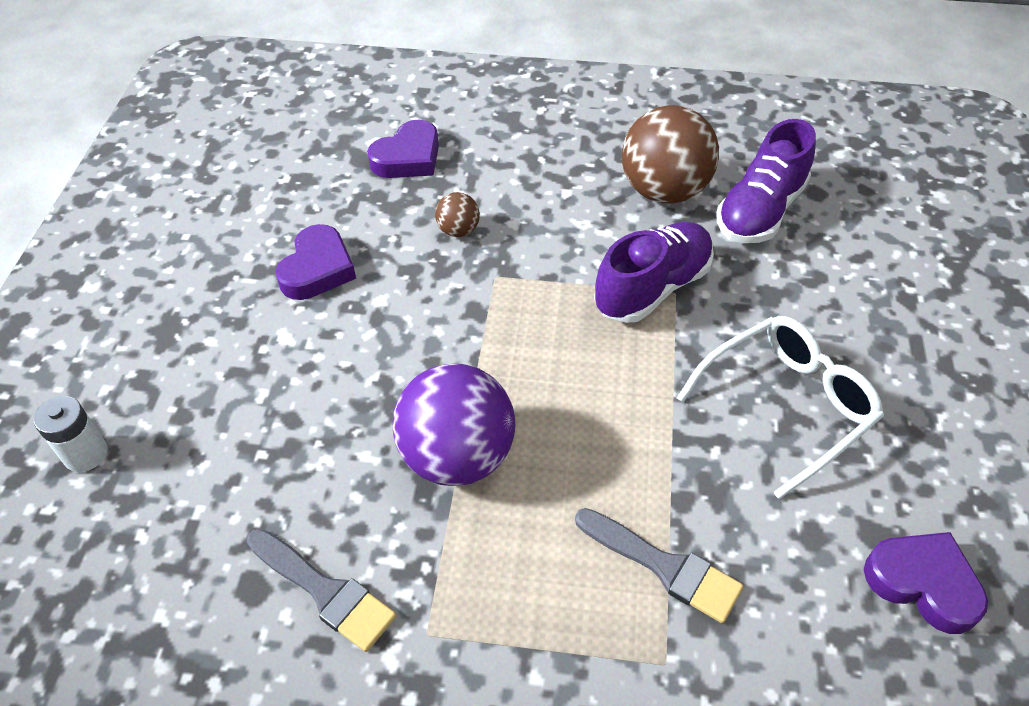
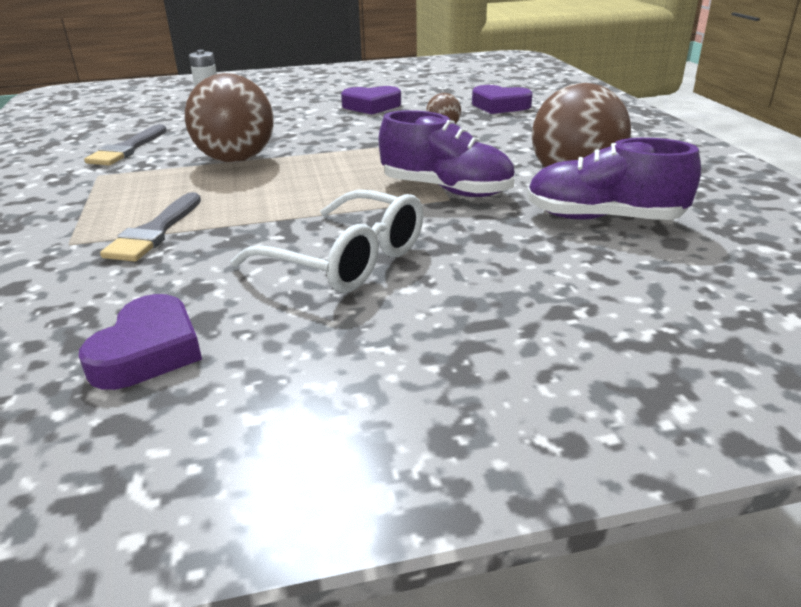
camera: 70 degrees right, 20 degrees down
purple ball [393,363,515,486] -> brown ball [185,73,274,163]

